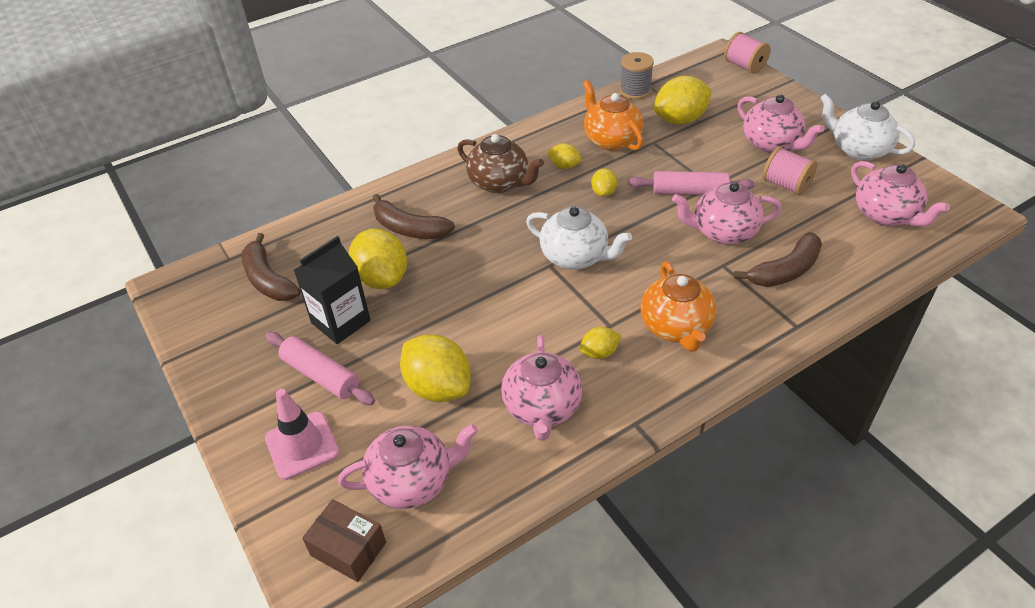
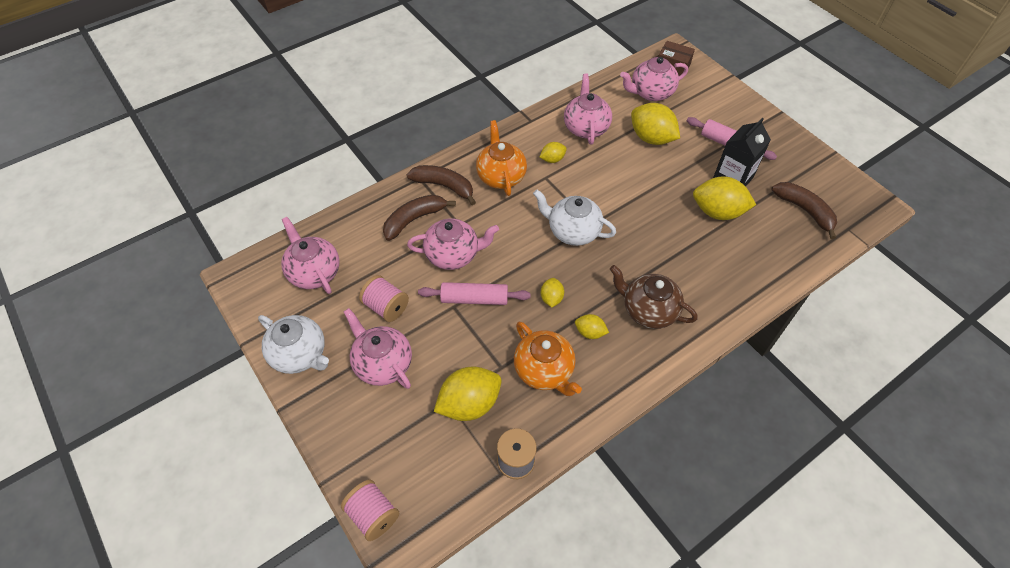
camera: 175 degrees right, 10 degrees up
pink traffic cone [265,389,340,480] -> none
yellow lemon [349,229,407,289] -> yellow lemon turned 45 degrees counterclockwise [693,176,756,220]
brown banana [373,194,455,239] -> brown banana moved to [407,165,476,205]

